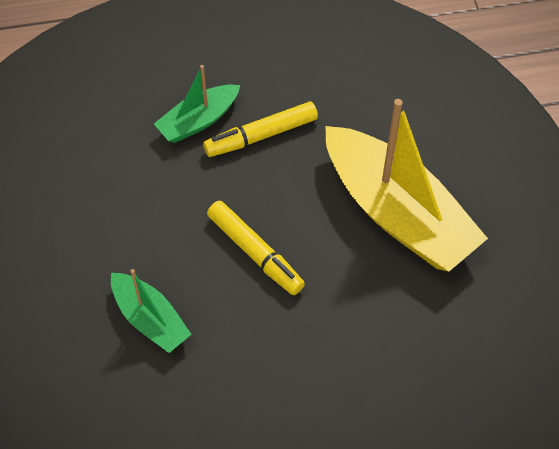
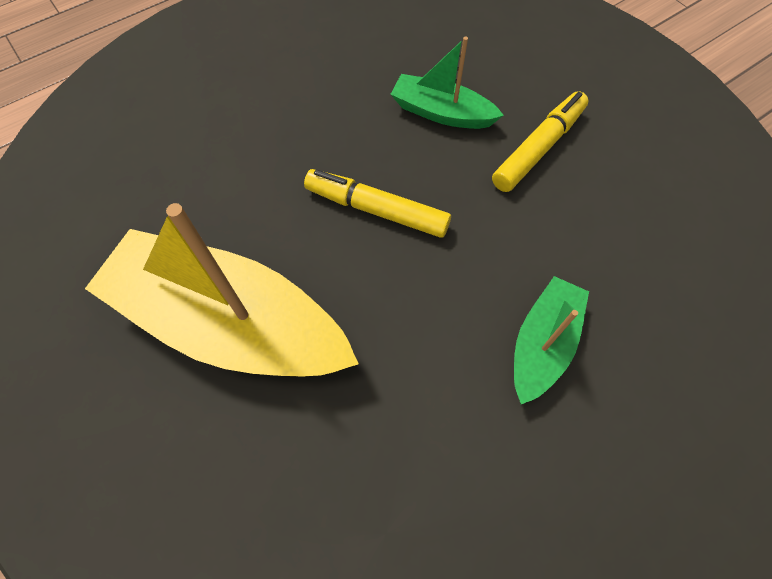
camera: 155 degrees right, 5 degrees up
yellow marker [203,101,318,157] -> yellow marker moved to [492,91,588,192]

